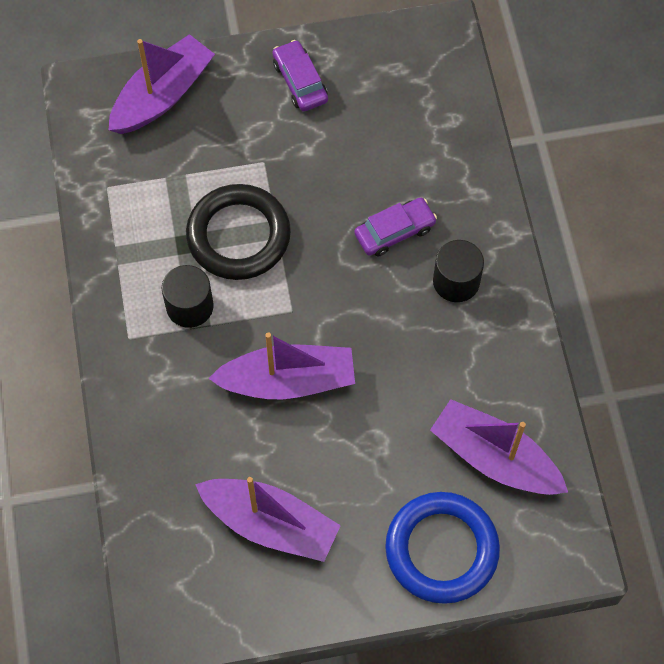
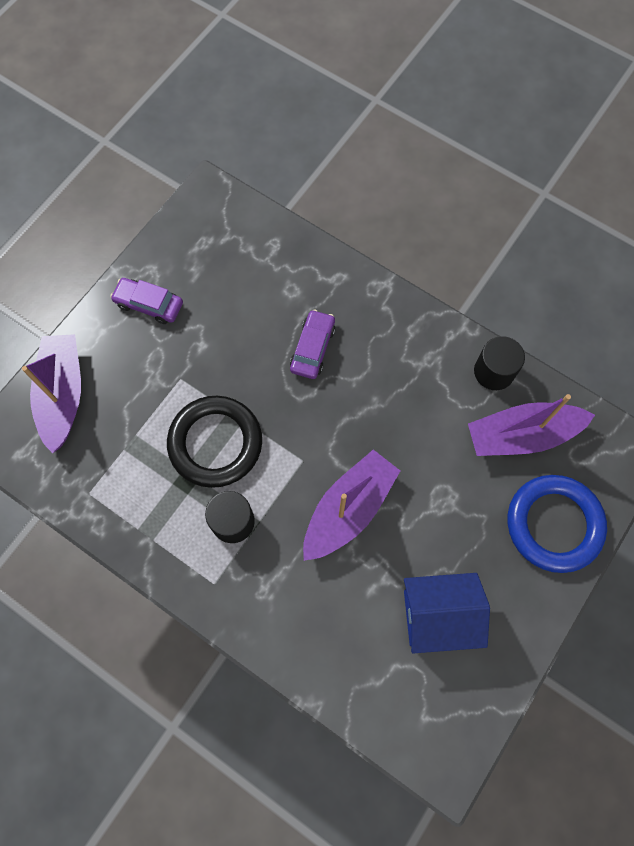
camera: 45 degrees left, 5 degrees up
purple boat [195,477,341,562] -> blue house [404,573,490,653]
black cylinder [433,240,484,302] -> black cylinder moved to [474,336,525,390]

